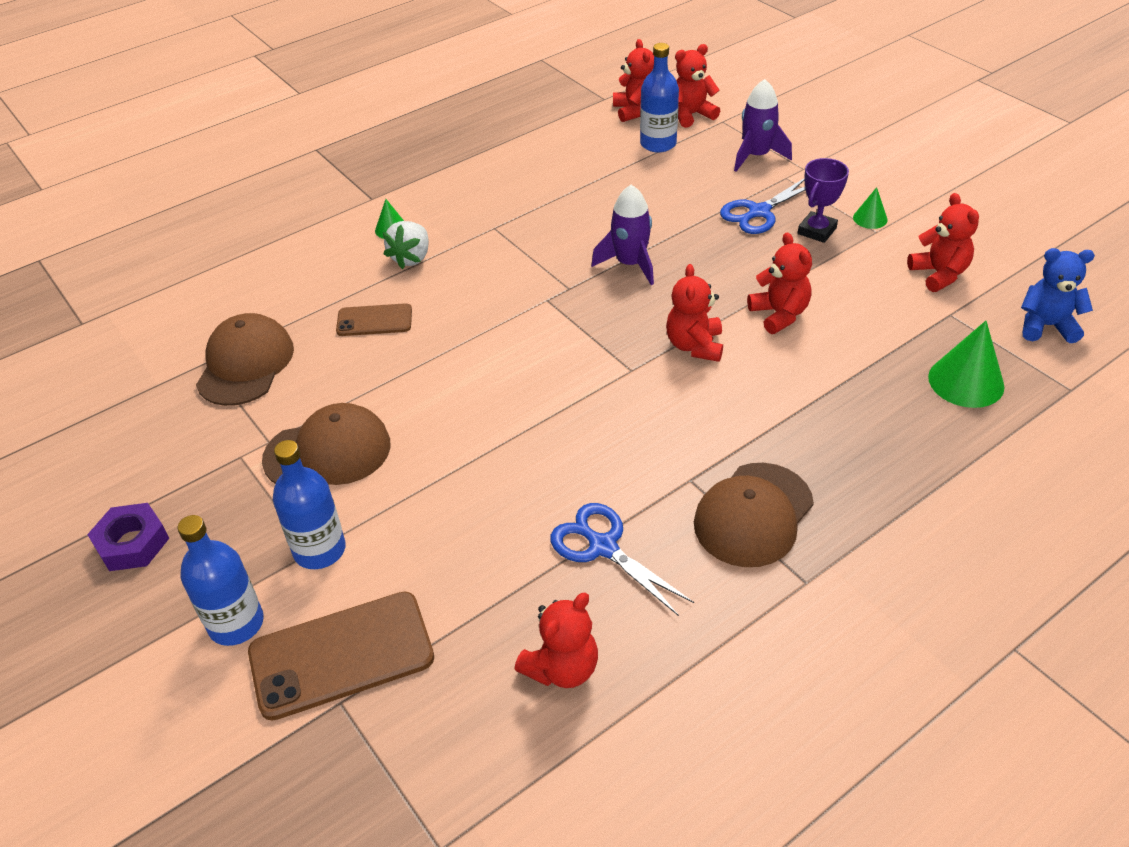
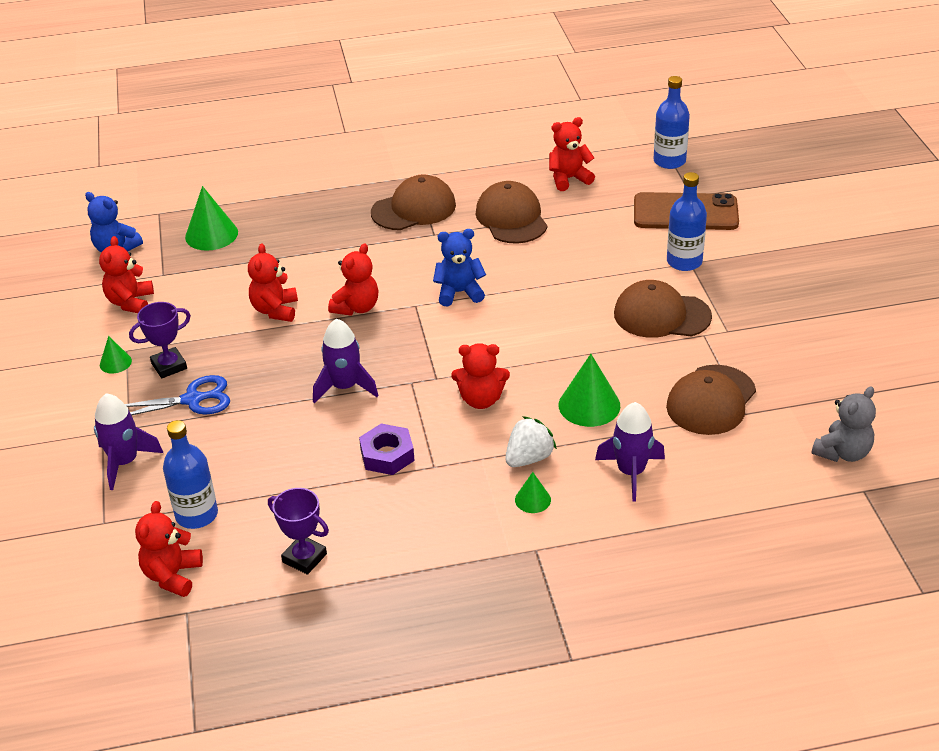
camera: 155 degrees left, 5 degrees down
purple nut [87,503,169,571] -> purple nut moved to [359,423,415,475]
blue bottle [177,515,264,646] -> blue bottle moved to [653,76,690,169]
brown phone [336,303,412,336] -> green cone [559,354,620,427]
blue scissors [550,503,694,616] -> brown cap [475,181,547,244]
red teddy bear [675,44,720,128] -> red teddy bear moved to [451,343,510,409]
none -> purple trophy [268,488,329,575]
none -> blue teddy bear [433,229,486,306]
none -> purple rocket [595,402,665,501]
none -> grey teddy bear [811,386,876,462]

